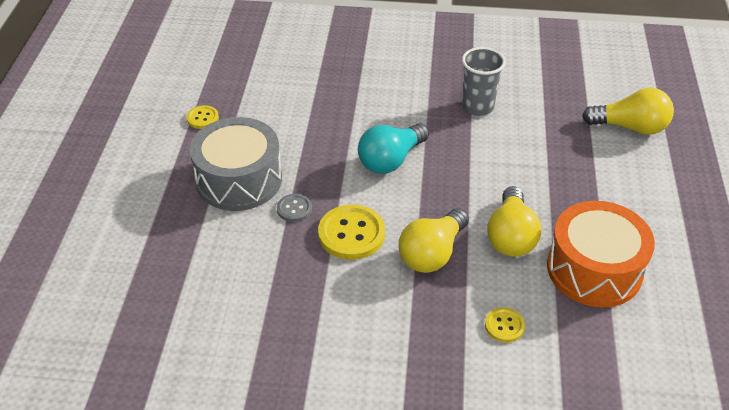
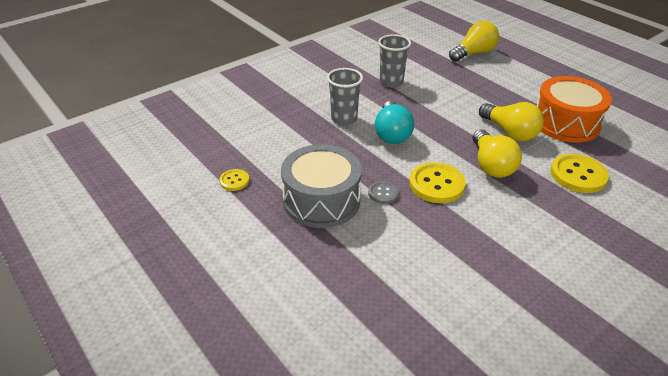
camera: 45 degrees left, 5 degrees down
yellow button [485,307,525,343] -> yellow button [551,154,609,193], size x1.85
none -> grey cup [327,68,363,125]

